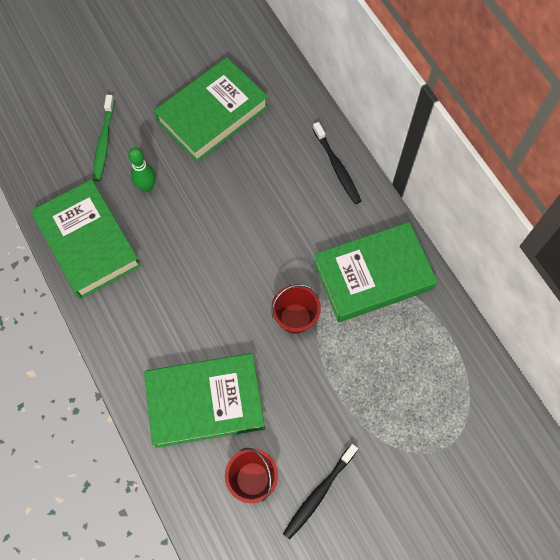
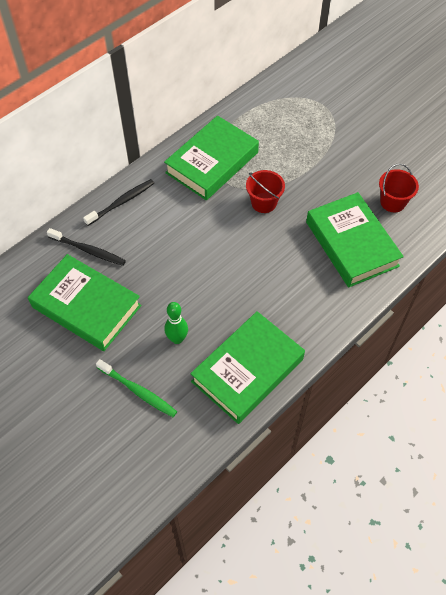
camera: 105 degrees left, 10 degrees down
green toothbrush [93,95,115,181] -> green toothbrush turned 45 degrees clockwise [96,359,177,417]
black toothbrush [283,444,358,540] -> black toothbrush moved to [47,228,126,266]
green book [314,222,438,322] -> green book turned 75 degrees clockwise [164,116,259,200]

